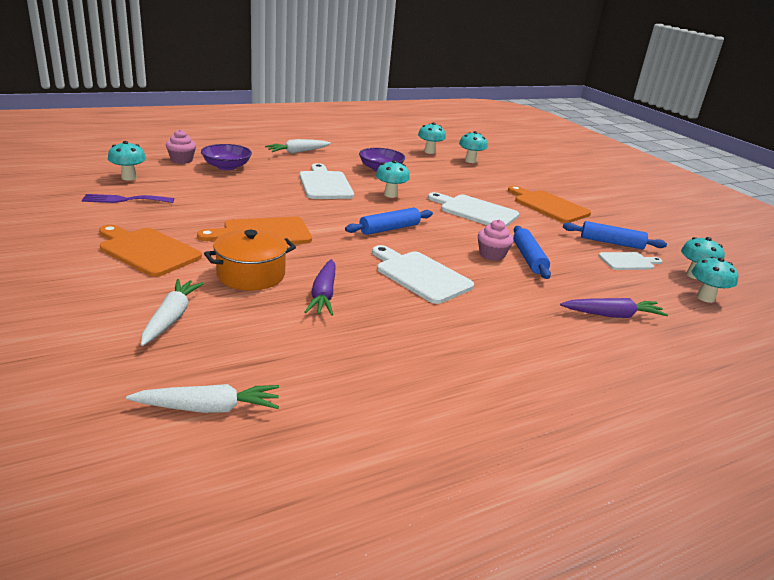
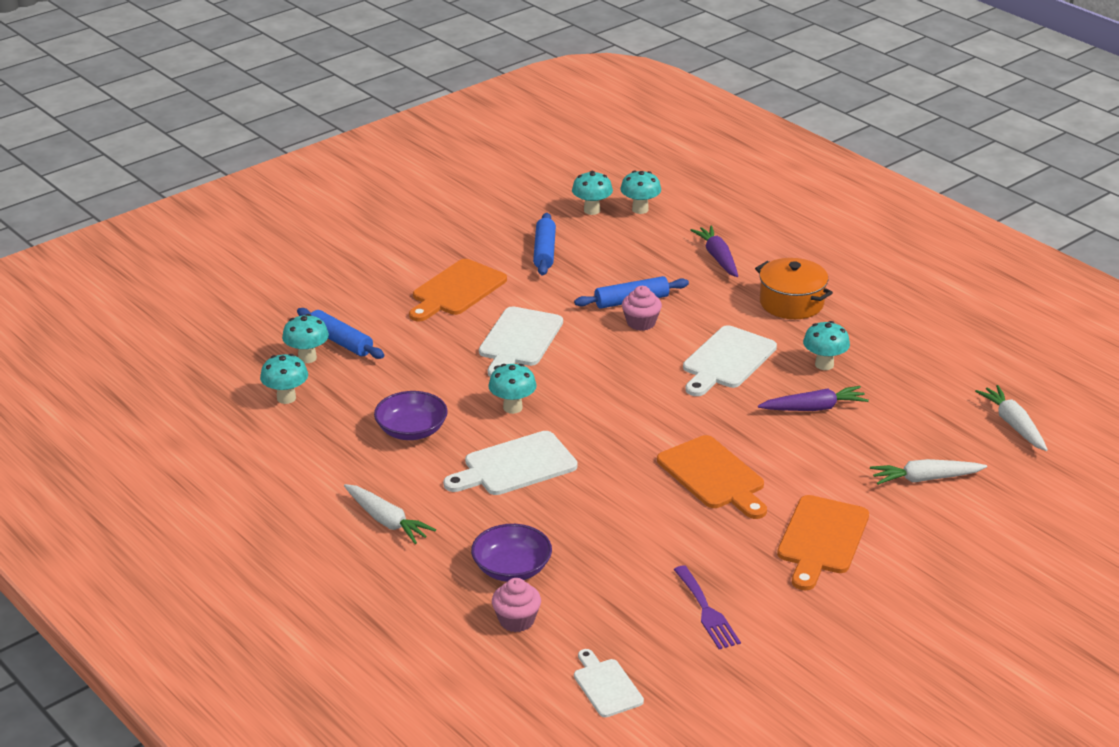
camera: 100 degrees left, 5 degrees up
turquoise mushroom [108,141,146,181] -> turquoise mushroom moved to [803,321,850,370]
orange pot [204,229,296,291] -> orange pot moved to [755,258,833,319]
blue rolling pin [345,208,433,235] -> blue rolling pin moved to [297,308,384,359]
white cutting board [598,252,662,270] -> white cutting board moved to [574,649,644,717]

